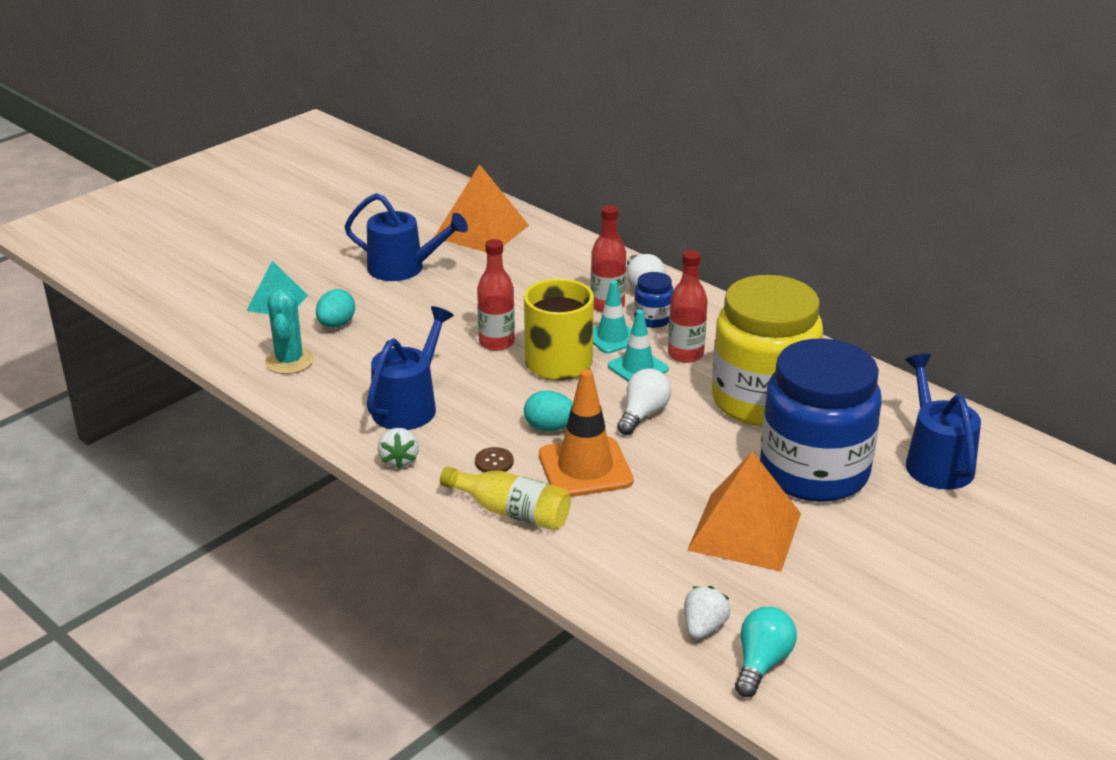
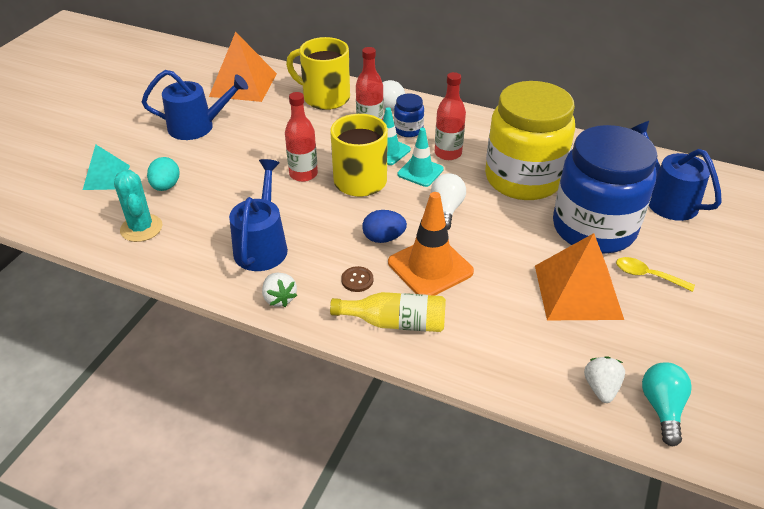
camera: 20 degrees left, 10 degrees up
turquoise egg [524,390,573,431] -> blue egg [362,210,407,243]
none -> yellow mug [286,37,350,110]
none -> yellow spoon [616,257,695,292]

